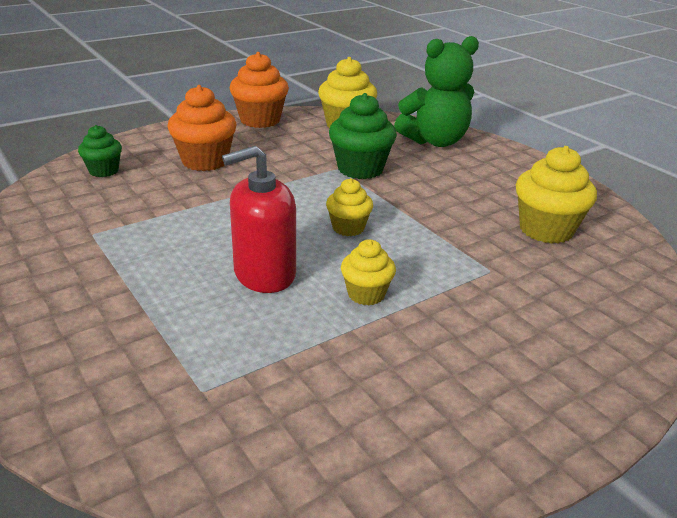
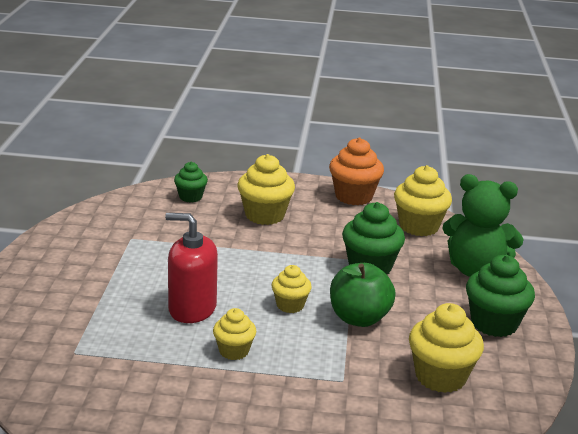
camera: 40 degrees right, 5 degrees down
orange cupcake [167,85,236,171] -> yellow cupcake [238,154,295,225]
none -> green apple [330,263,396,327]
none -> green cupcake [466,255,535,337]

